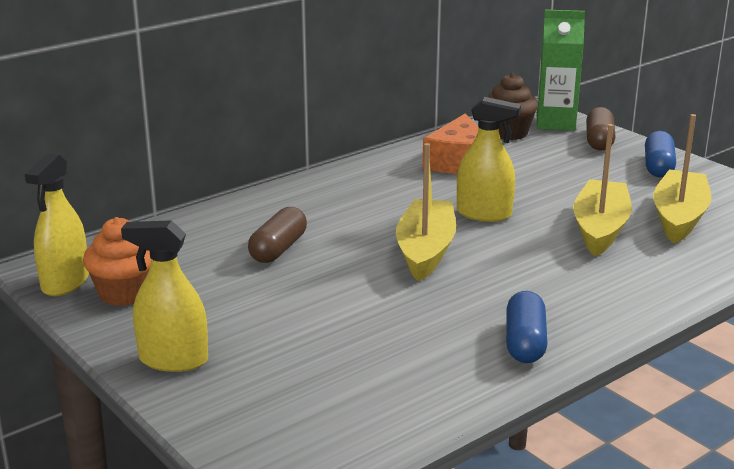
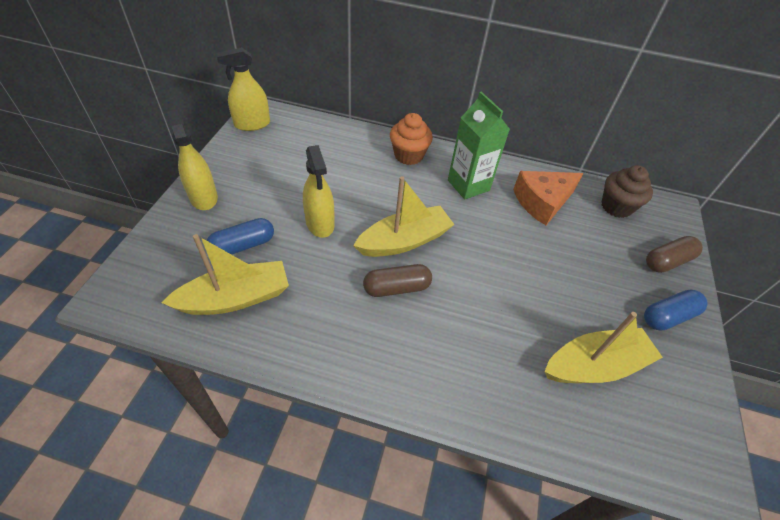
camera: 50 degrees right, 25 degrees up
orange cupcake [83,217,151,306] -> orange cupcake moved to [390,113,433,165]
brown capsule [248,207,307,263] -> brown capsule moved to [363,264,432,297]
yellow spray bottle [457,97,521,222] -> yellow spray bottle moved to [303,145,335,238]
blue capsule [506,291,548,363] -> blue capsule moved to [207,218,274,255]
green carton [537,10,585,131] -> green carton moved to [448,92,510,199]
yellow boat [573,124,632,256] -> yellow boat moved to [162,234,289,315]

